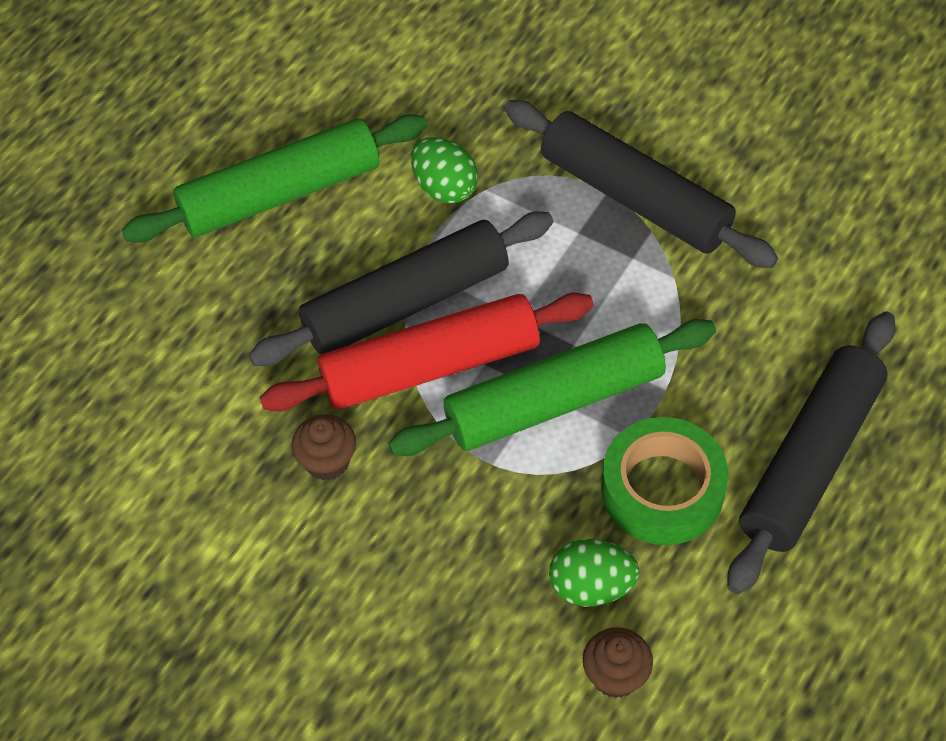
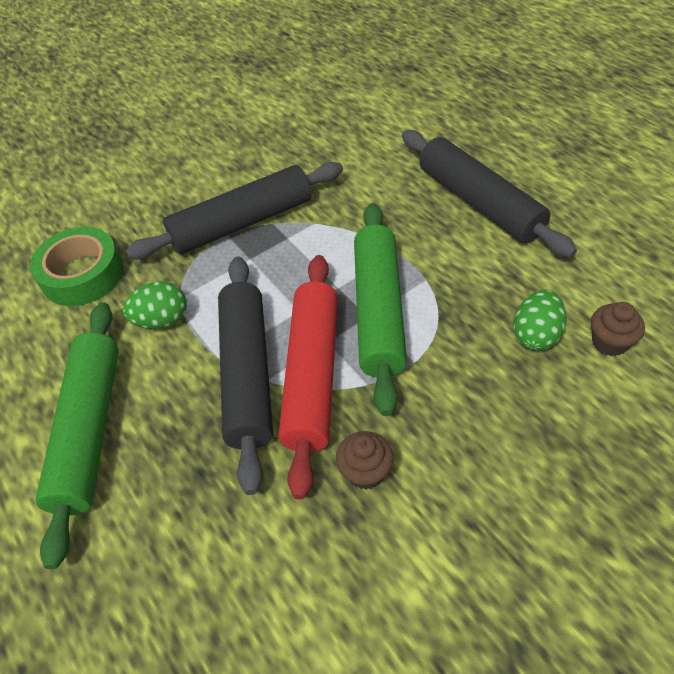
camera: 65 degrees left, 5 degrees down
green tape [601,417,728,545] -> green tape moved to [30,227,123,306]

